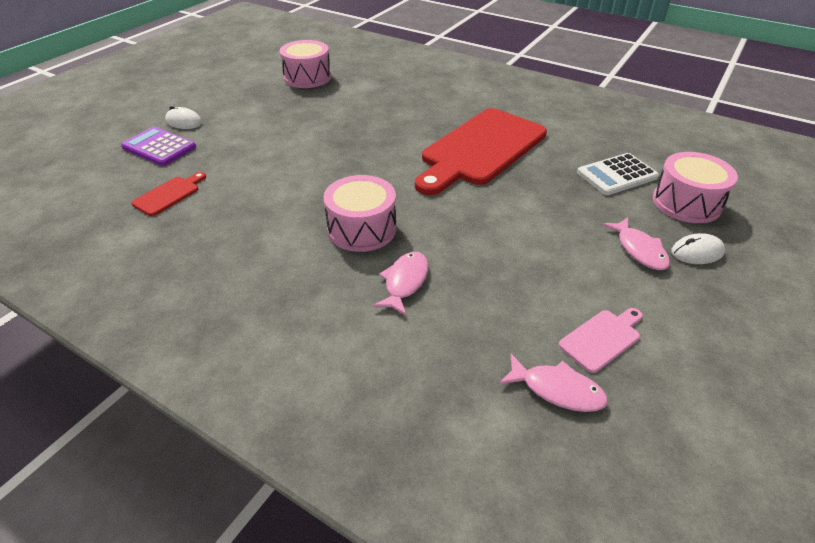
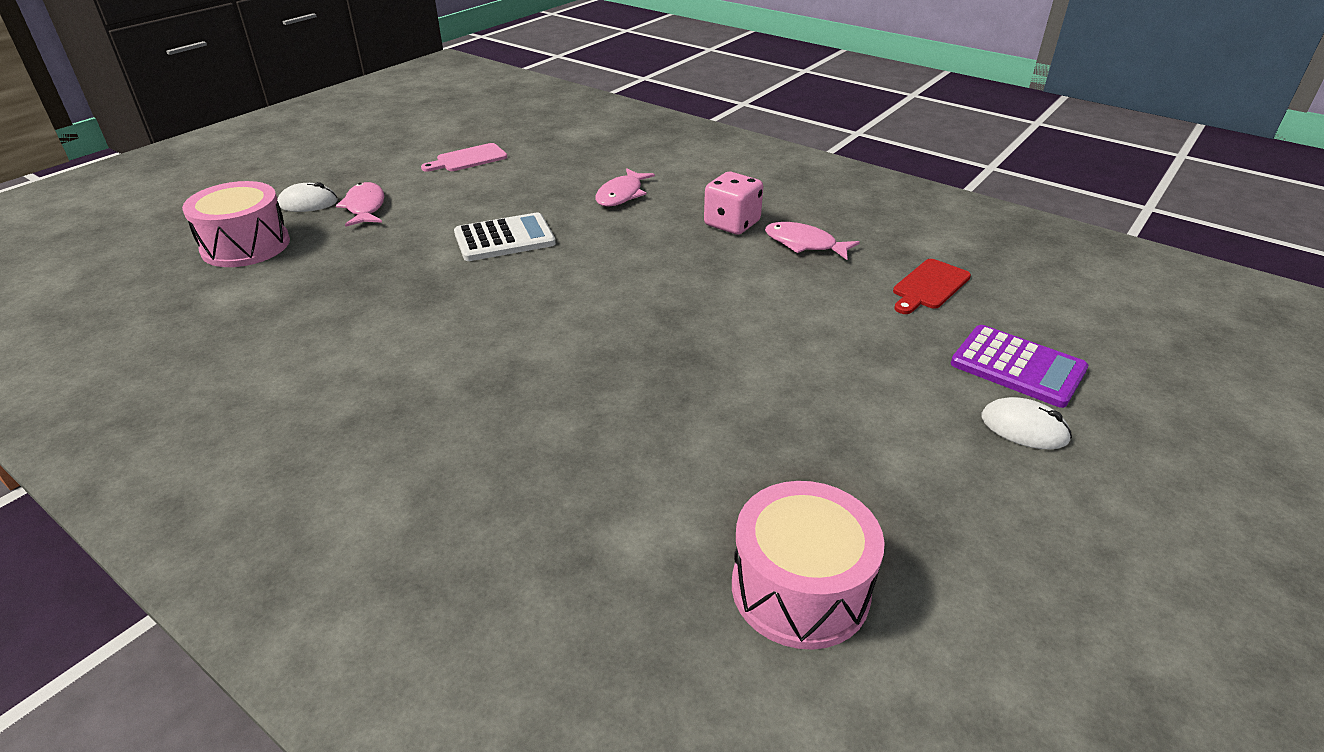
camera: 175 degrees left, 5 degrees down
pink drum [324,175,396,252] -> none
red cutting board [415,108,547,195] -> none
pink fish [499,354,608,412] -> pink fish moved to [765,222,860,260]
white calculator [577,153,659,195] -> white calculator moved to [454,212,556,261]
none -> pink dice [704,172,763,235]

